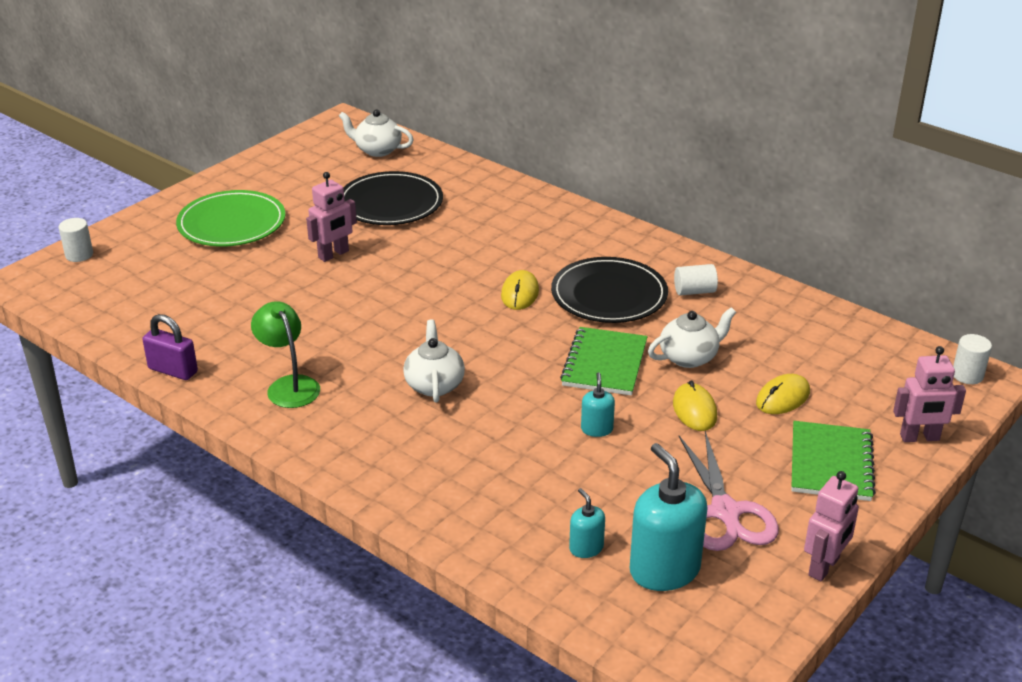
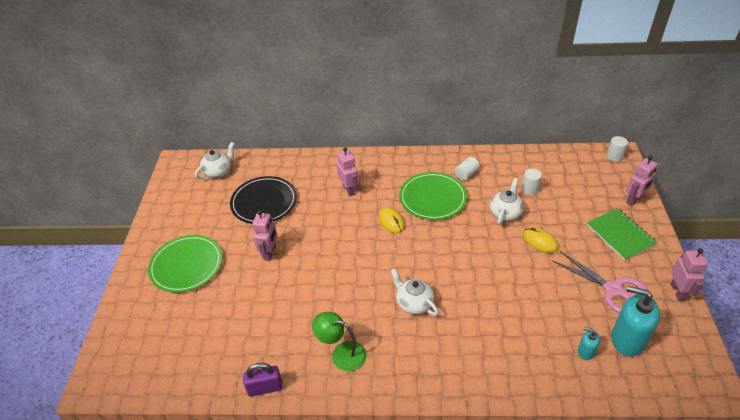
camera: 35 degrees left, 10 degrees up
white cylinder [58,218,93,262] -> white cylinder moved to [522,169,542,195]
white teapot [339,110,414,157] -> white teapot turned 150 degrees clockwise [195,142,235,179]
black plate [551,257,668,323] -> green plate [399,172,467,220]
green notebook [560,327,648,396] -> none
turquoise soap dispenser [581,372,615,437] -> none
yellow mouse [756,374,810,414] -> none
none -> pink robot [336,147,358,196]

